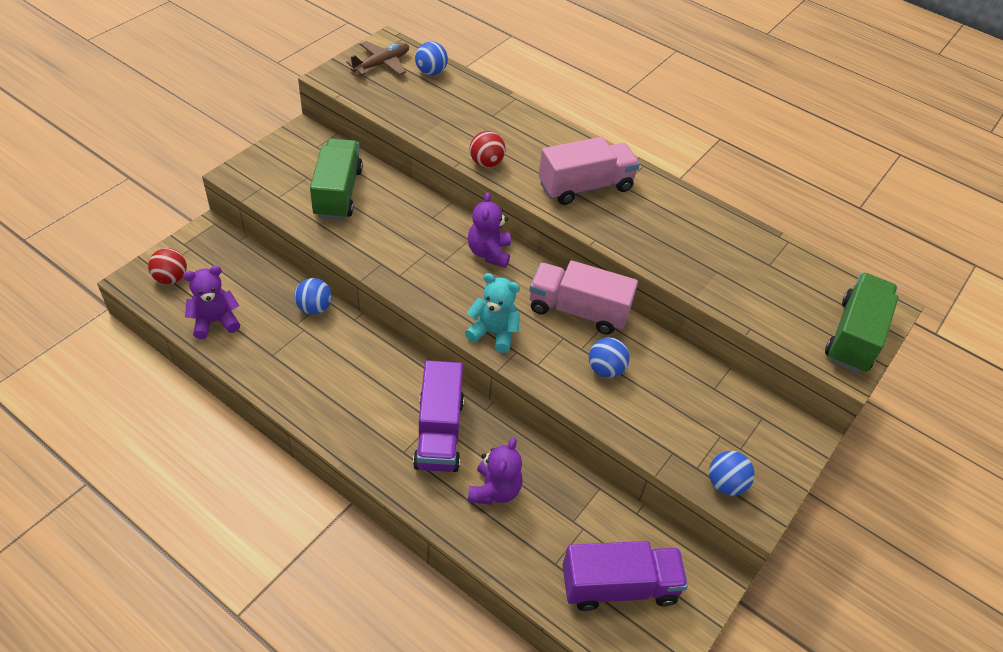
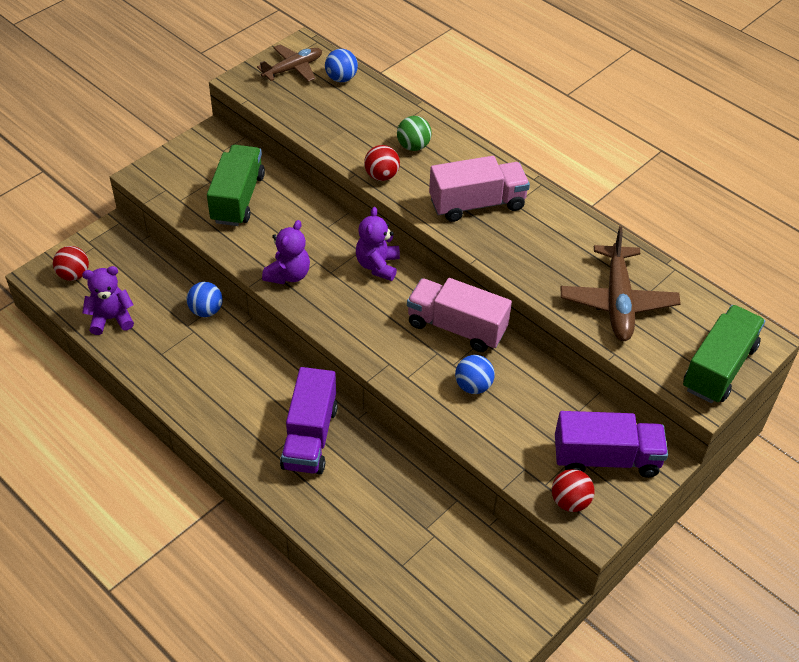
camera: 10 degrees right, 0 degrees up
turquoise teddy bear [465,273,520,353] -> none
purple teddy bear [468,438,523,505] -> purple teddy bear moved to [262,220,310,284]
purple truck [563,541,688,611] -> purple truck moved to [555,411,668,478]
blue ball [709,451,755,496] -> red ball [552,469,595,512]
none -> green ball [397,116,432,151]
none -> brown plane [560,226,681,341]

